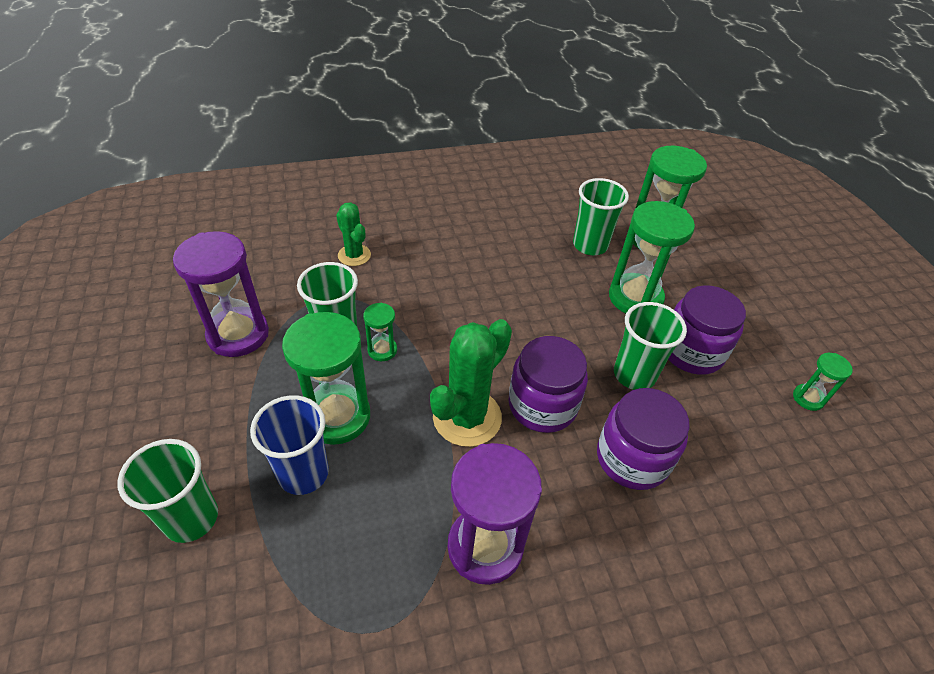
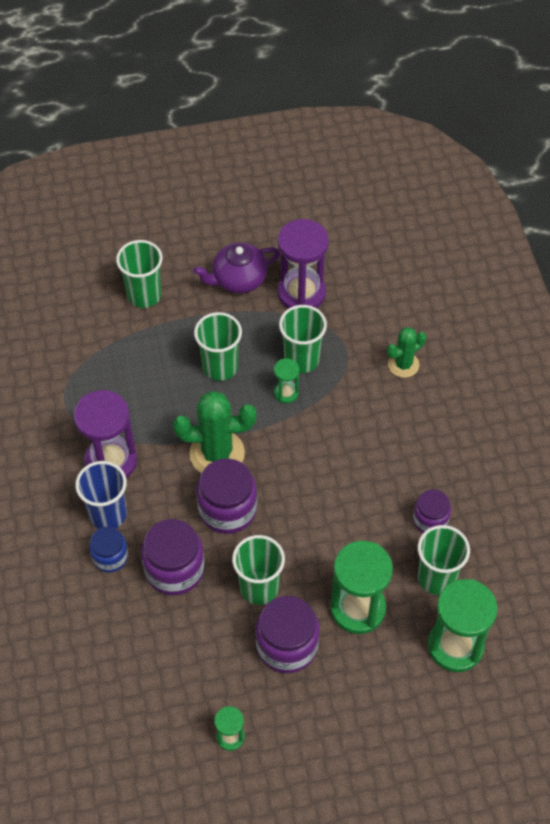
camera: 95 degrees right, 10 degrees up
blue cup [250,395,329,495] -> blue cup moved to [75,461,127,529]
green hourglass [282,312,370,445] -> green cup [194,312,242,381]
green cactus [430,319,512,447] -> green cactus turned 45 degrees counterclockwise [173,391,256,473]
none -> blue jar [89,527,128,572]
none -> purple teapot [193,242,280,294]
none -> purple jar [413,489,451,533]

